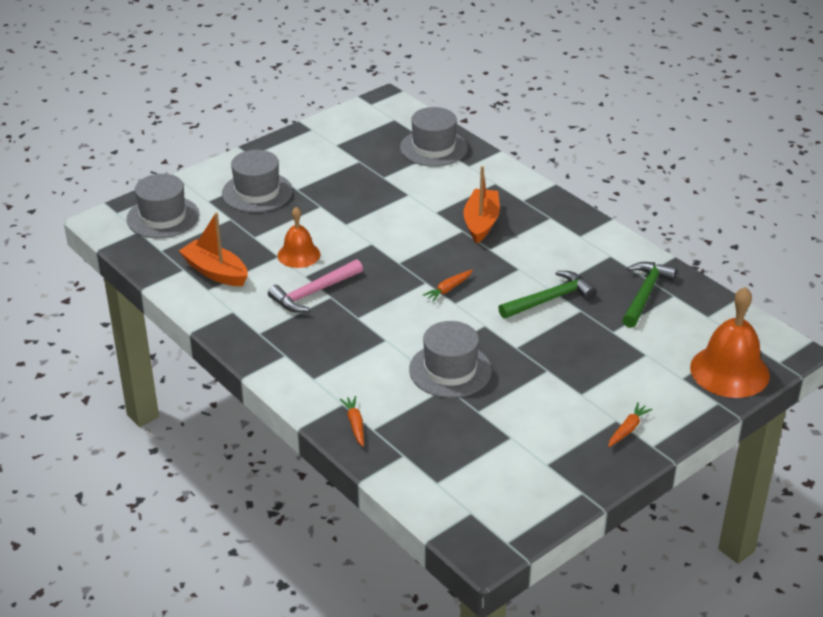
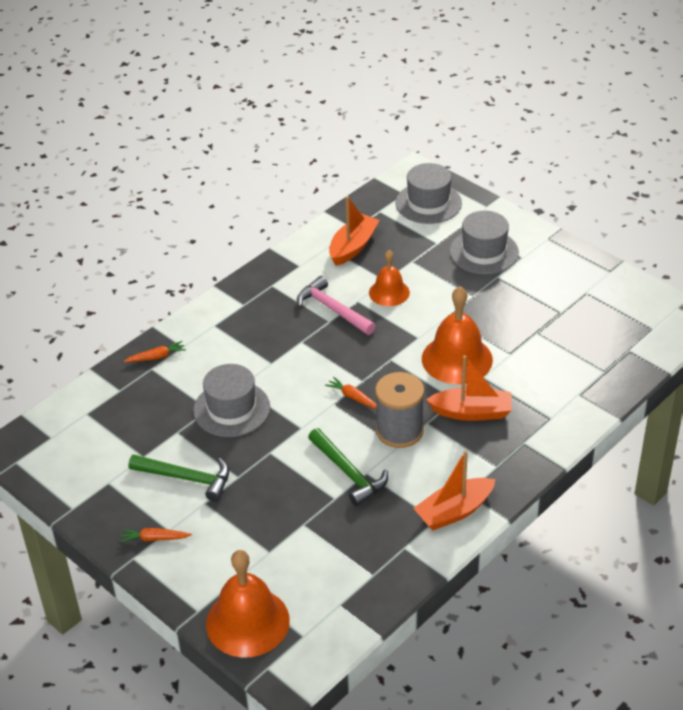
camera: 85 degrees right, 5 degrees up
grey hat [400,107,468,167] -> none
orange carrot [608,402,652,447] -> orange carrot turned 150 degrees clockwise [120,528,192,542]
green hammer [622,262,677,328] -> green hammer moved to [129,454,229,502]
none -> grey spool [375,372,424,448]
none -> orange boat [413,450,495,530]
none -> orange bell [422,286,493,384]

